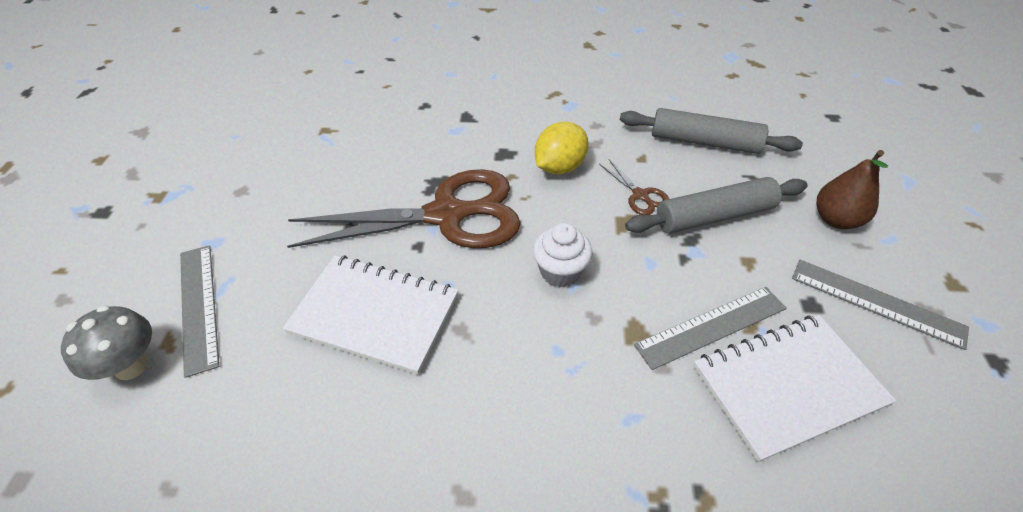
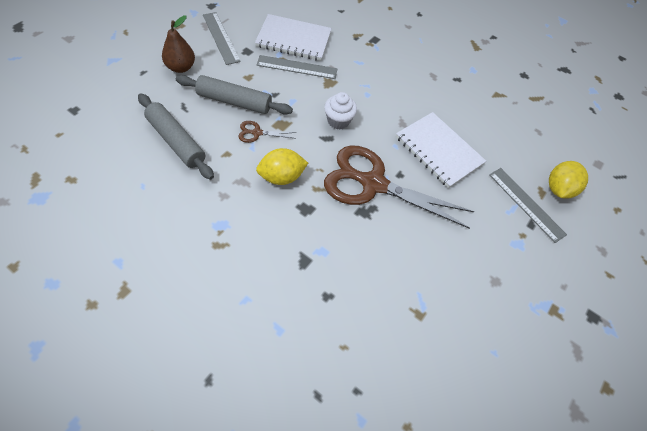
camera: 155 degrees left, 10 degrees up
grey mushroom [61,305,152,380] -> yellow lemon [549,161,588,199]
grey ruler [180,245,219,378] -> grey ruler turned 45 degrees counterclockwise [489,168,567,243]
brown scissors [599,159,669,215] -> brown scissors turned 90 degrees counterclockwise [238,121,296,143]

